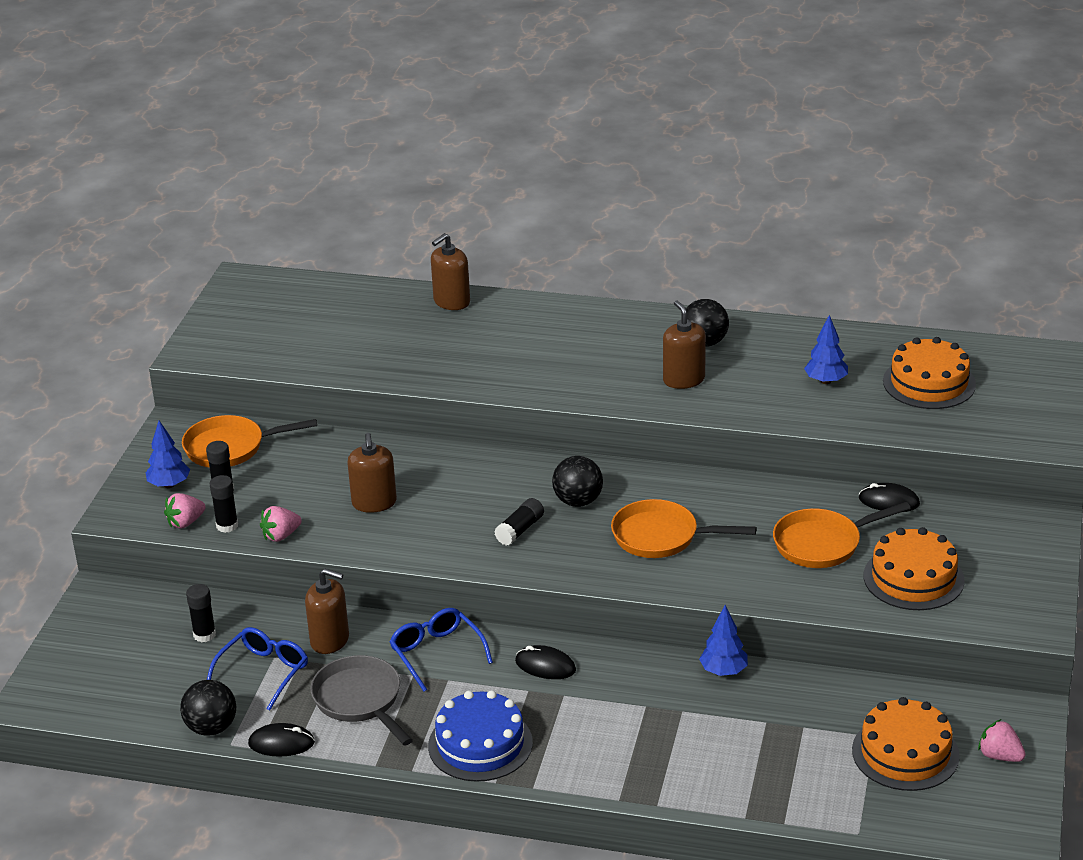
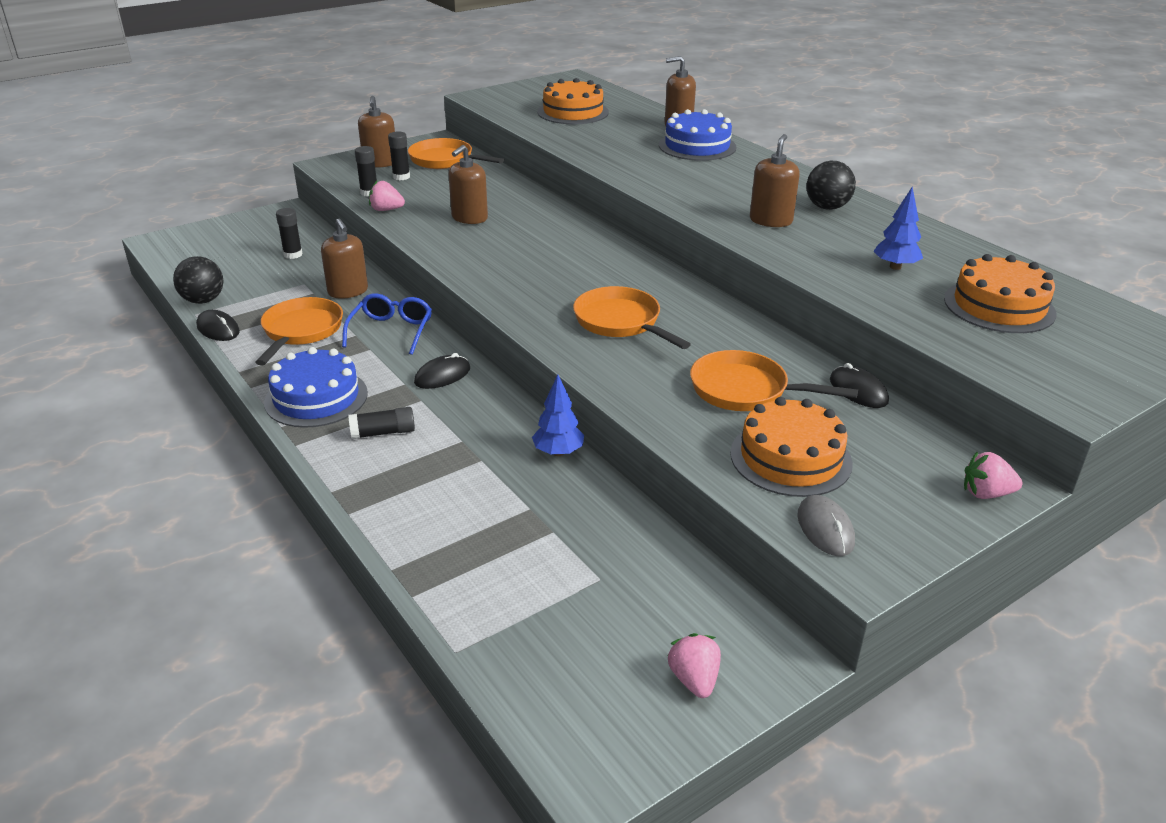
camera: 40 degrees right, 0 degrees up
blue tree [146,421,190,488] -> brown soap dispenser [358,96,395,167]
pink strawberry [164,493,206,528] -> pink strawberry moved to [964,452,1023,499]
blue glasses [207,627,308,711] -> none
grey pan [310,655,413,746] -> orange pan [255,297,343,366]
black glue stick [494,498,544,545] -> black glue stick moved to [348,407,415,439]
black mouse [515,645,576,679] -> black mouse turned 75 degrees clockwise [414,353,470,389]
black ball [552,456,603,507] -> none
orange cake [852,697,960,791] -> orange cake moved to [537,78,609,124]
none -> blue cake [659,109,737,161]
none -> grey mouse [797,495,855,556]

